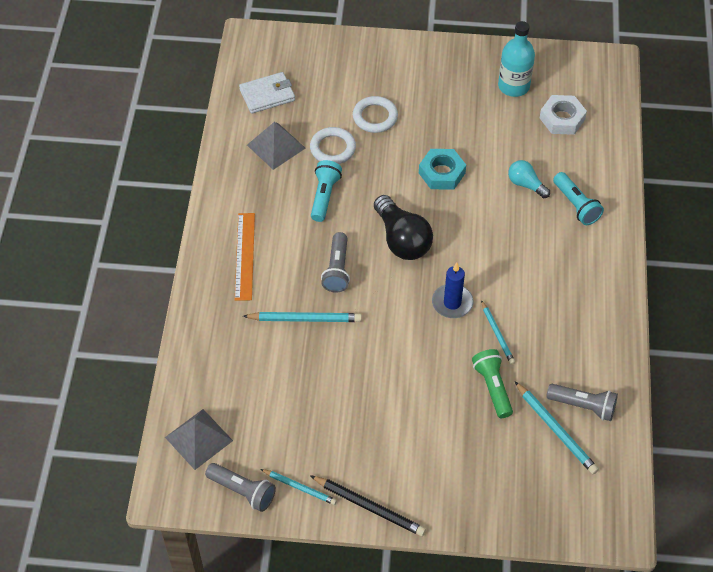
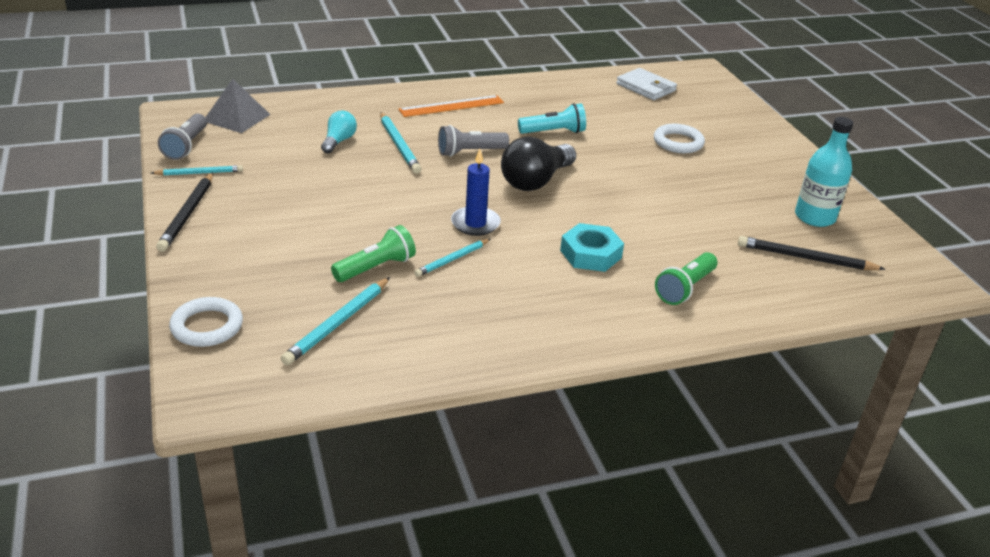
camera: 65 degrees right, 20 degrees down
grey pyramid [247,122,305,170] -> none
turquoise pencil [260,469,337,505] -> turquoise pencil turned 105 degrees counterclockwise [151,165,243,176]
white ring [310,127,356,164] -> white ring moved to [169,297,243,347]
turquoise nut [419,149,466,189] -> turquoise nut moved to [560,223,624,272]
turquoise light bulb [508,160,550,198] -> turquoise light bulb moved to [321,111,357,153]
white nut [540,95,587,135] -> black pencil [738,236,886,270]
grey flashlight [546,384,618,421] -> none
turquoise flashlight [553,172,604,225] -> green flashlight [655,252,717,305]

